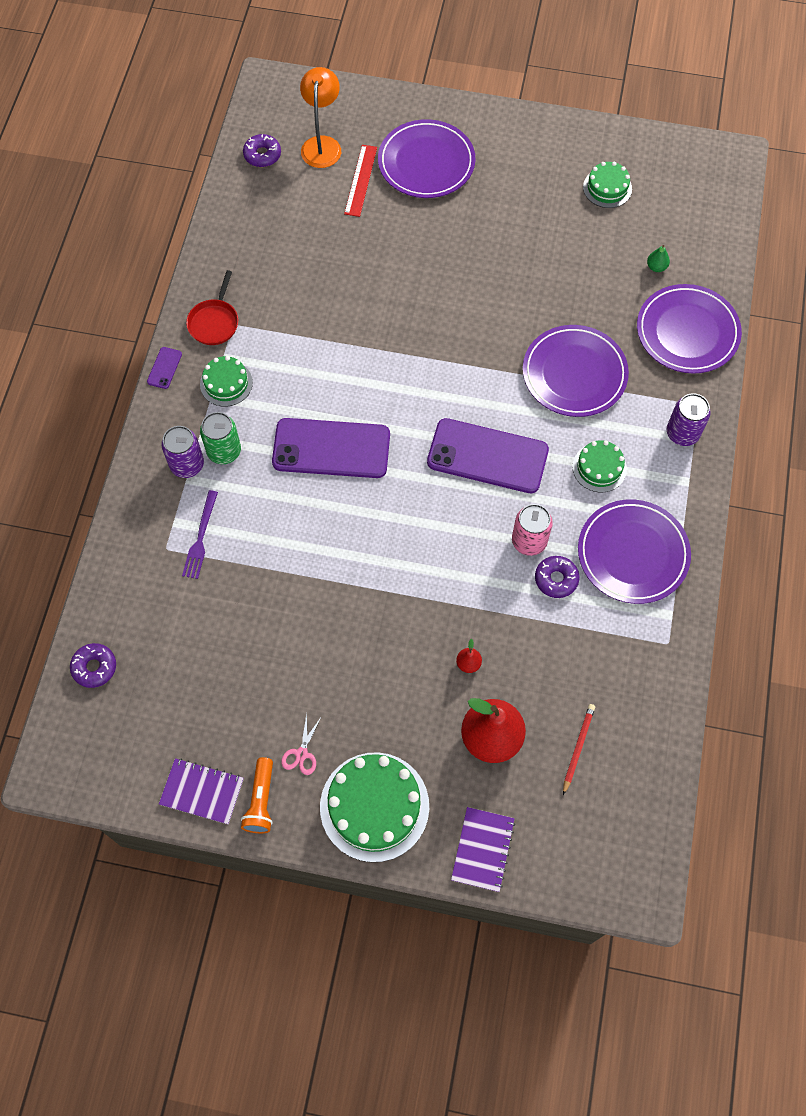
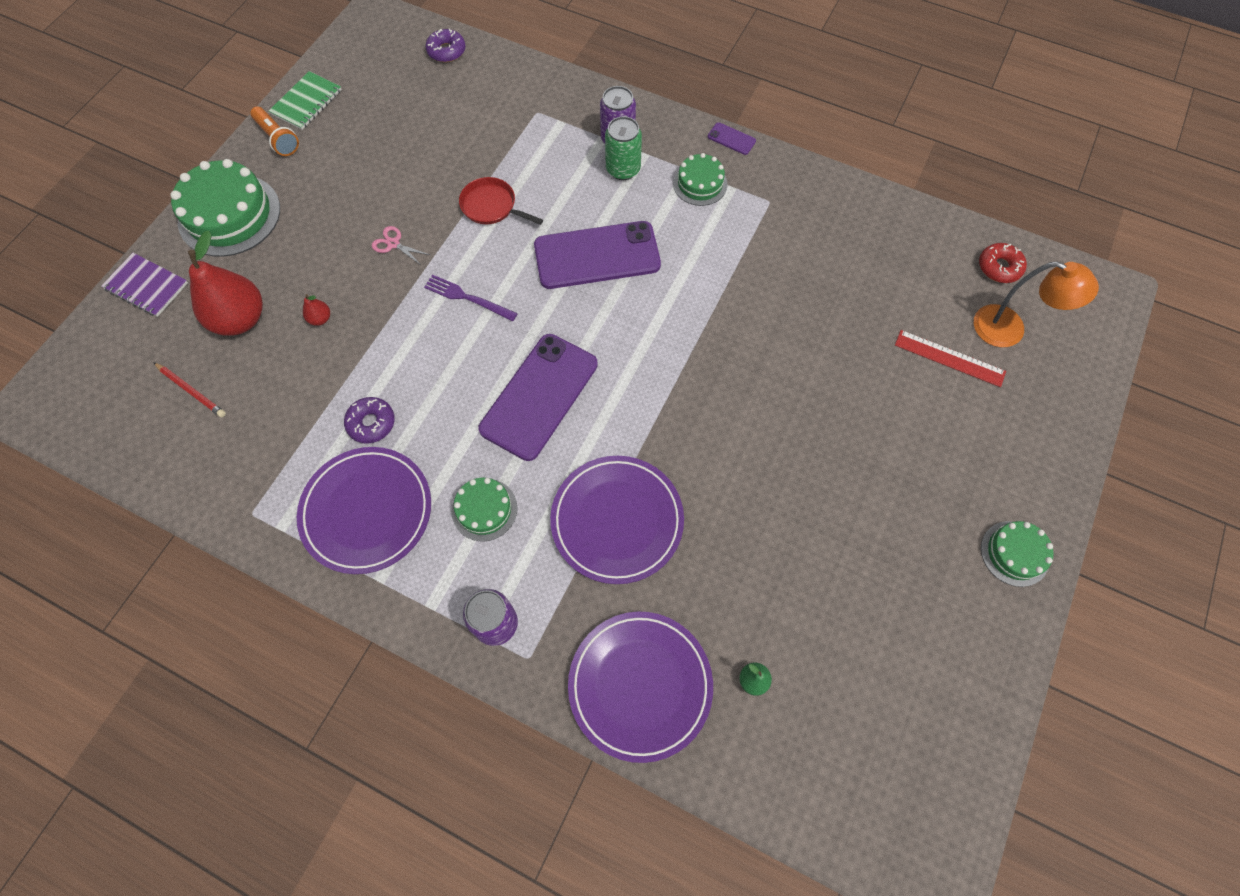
camera: 105 degrees right, 0 degrees up
purple notebook [159,758,244,824] -> green notebook [269,71,342,130]
purple fork [182,490,218,579] -> purple fork moved to [424,275,518,321]
red pan [186,270,238,345] -> red pan moved to [459,177,543,225]
orange flashlight [241,757,273,833] -> orange flashlight turned 150 degrees counterclockwise [250,107,299,156]
purple donut [243,134,281,167] -> red donut [979,243,1027,283]
purple phone [272,418,390,478] -> purple phone turned 60 degrees clockwise [534,221,661,289]
pink scissors [281,713,322,775] -> pink scissors moved to [372,226,430,266]
purple plate [378,119,475,198] -> none
pink can [512,504,553,556] -> none
green cake [583,162,632,208] -> green cake moved to [981,521,1054,587]

